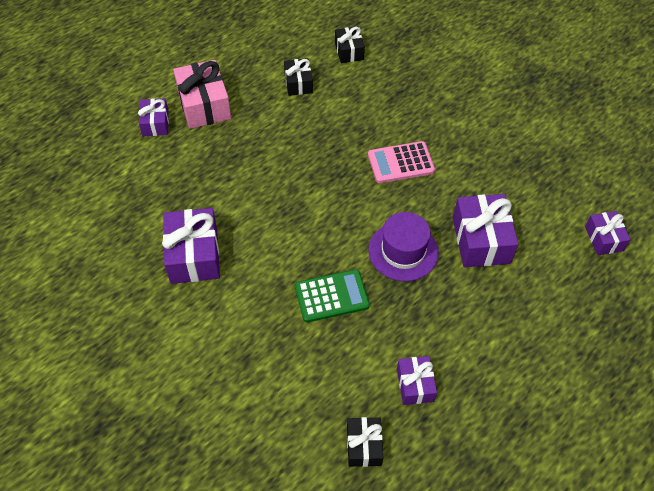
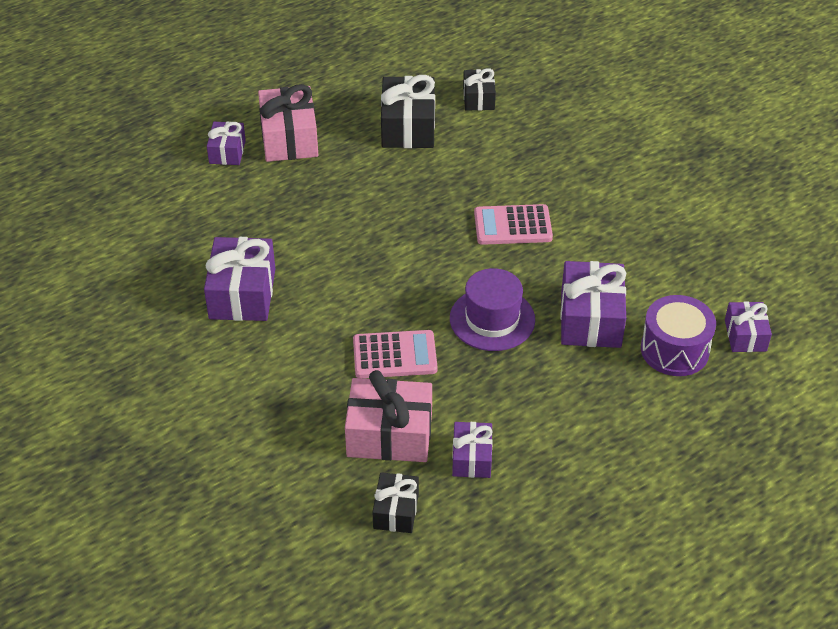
camera: 10 degrees right, 10 degrees down
black gift [284,58,313,96] -> black gift [381,75,435,148], size x1.71
green calculator [295,270,370,322] -> pink calculator [353,330,437,378]
none -> pink gift [345,370,432,462]
none -> purple drum [641,295,716,376]

